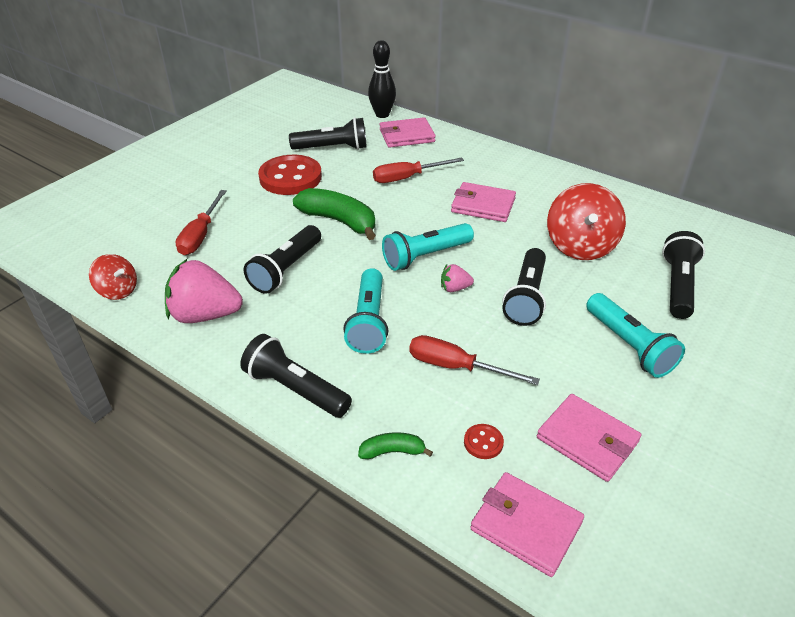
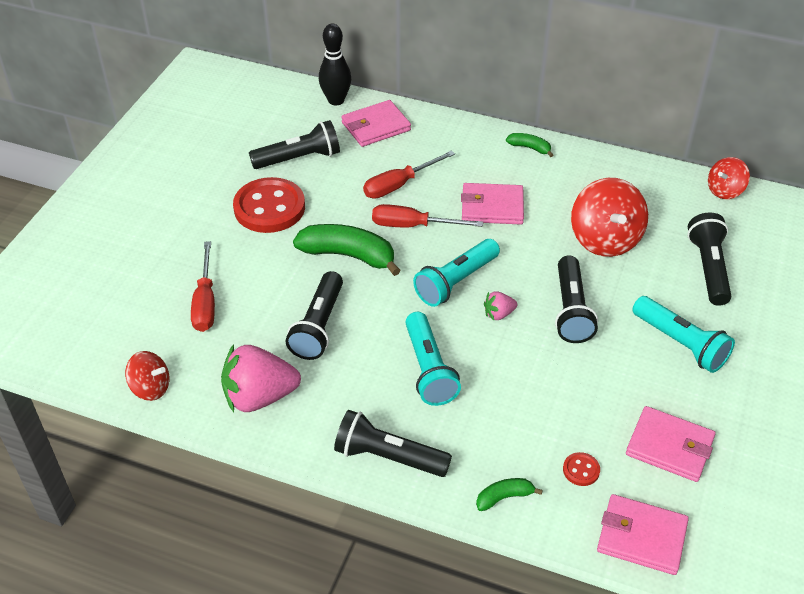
camera: 15 degrees left, 5 degrees up
red screwdriver [409,335,540,385] -> red screwdriver moved to [372,204,483,227]
none -> green banana [506,133,553,157]
none -> red spinning top [708,157,750,199]

